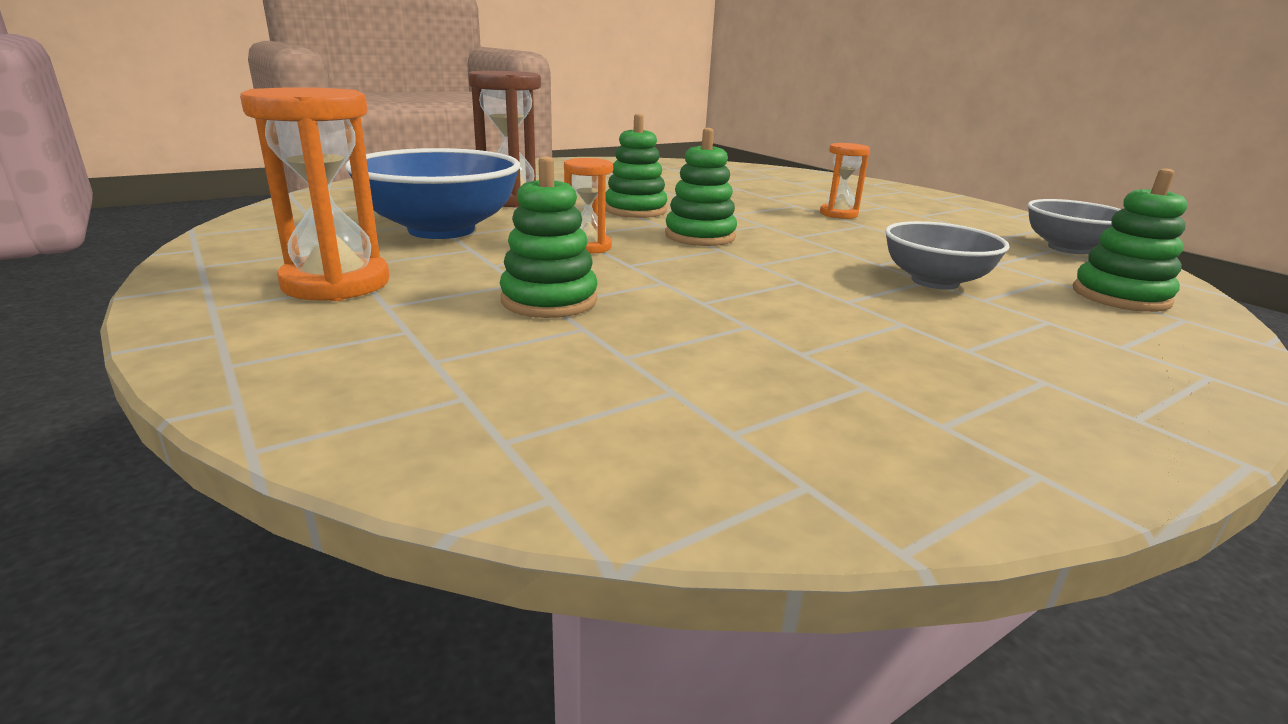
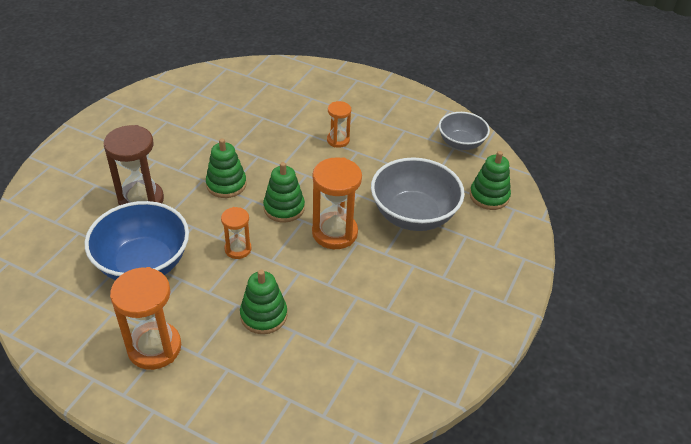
camera: 30 degrees left, 20 degrees up
grey bowl [885,221,1010,290] -> grey bowl [371,158,465,231], size x1.63
none -> orange hourglass [312,157,362,249]

